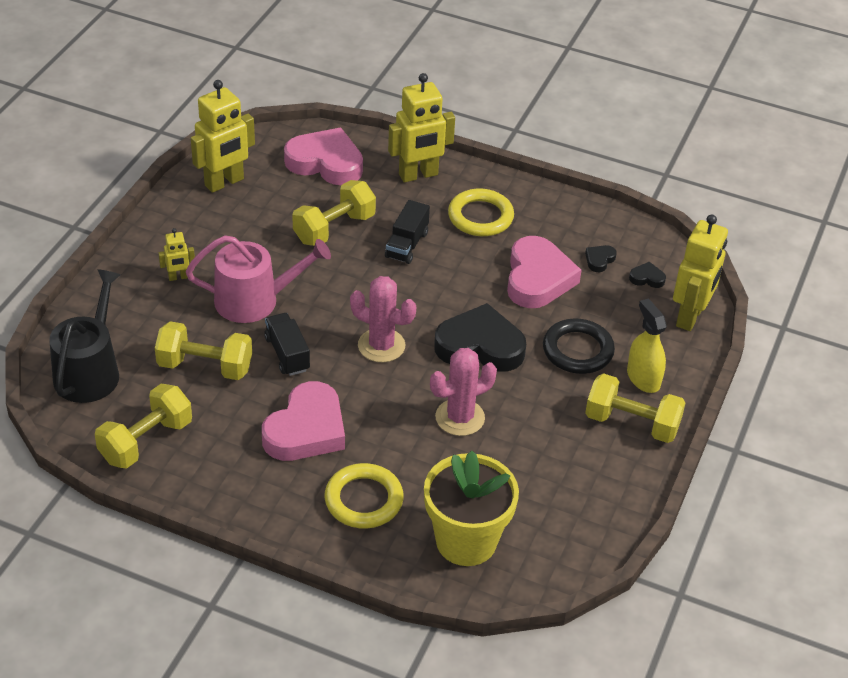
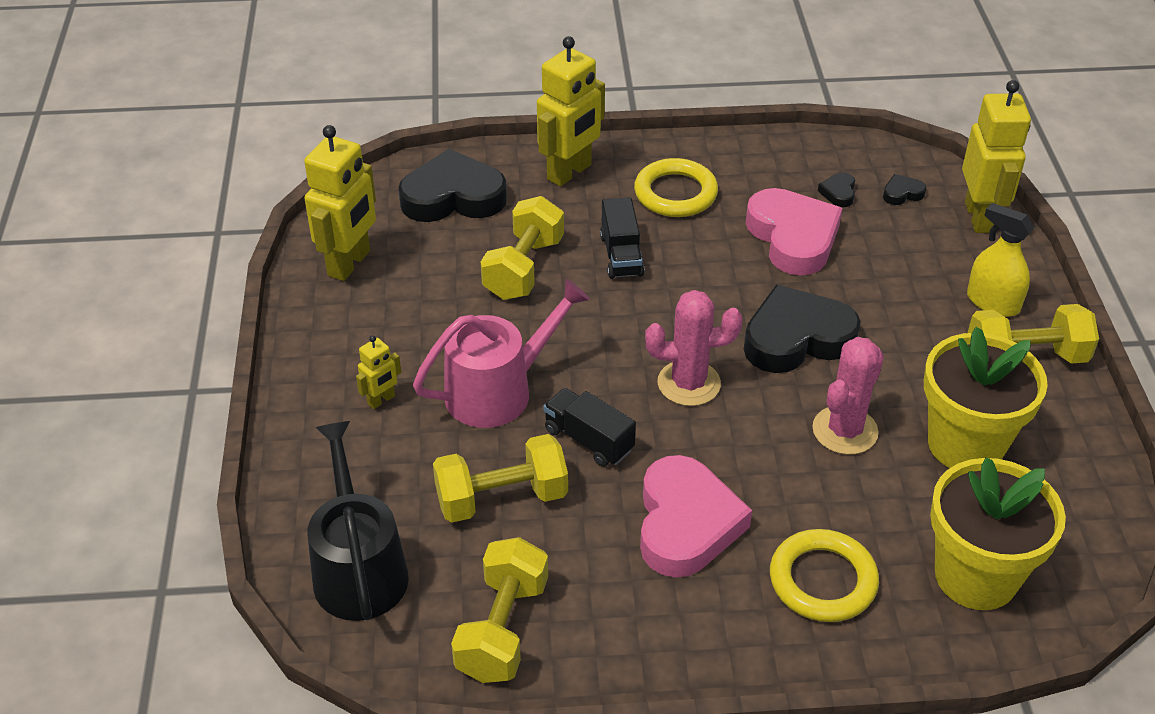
camera: 25 degrees left, 0 degrees up
pink heart [284,128,363,185] -> black heart [398,149,507,222]
black ring [543,319,615,374] -> none
none -> yellow flower pot [924,327,1048,468]

